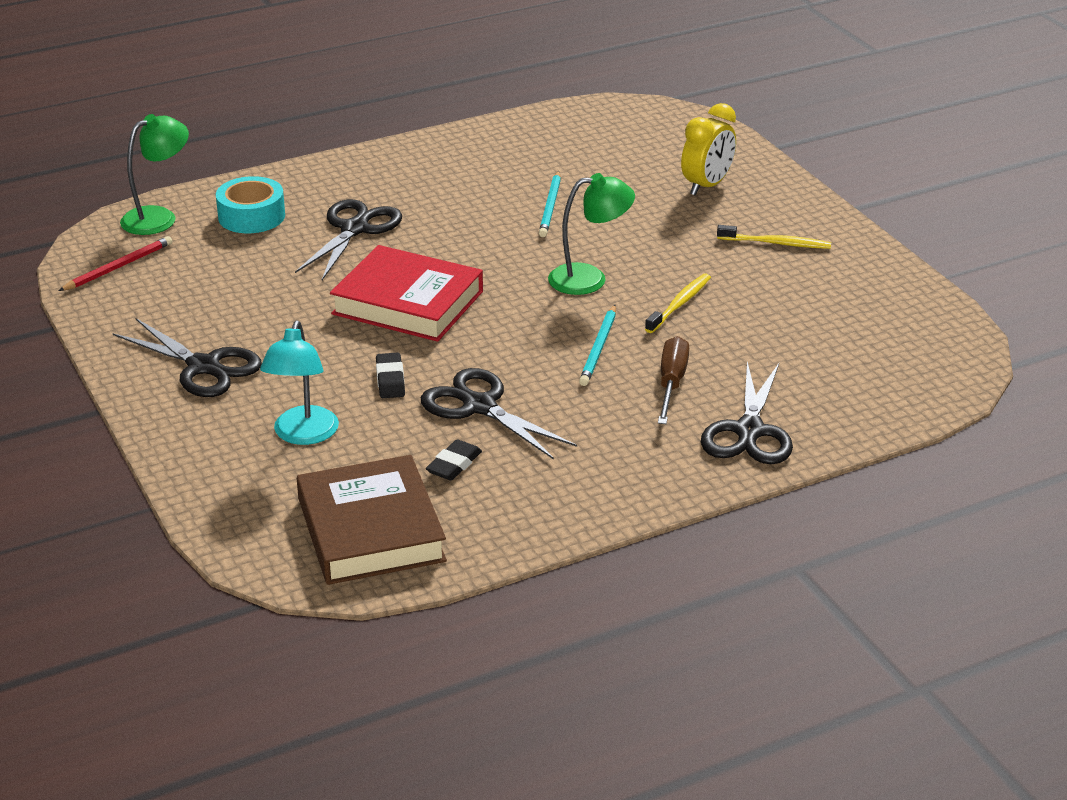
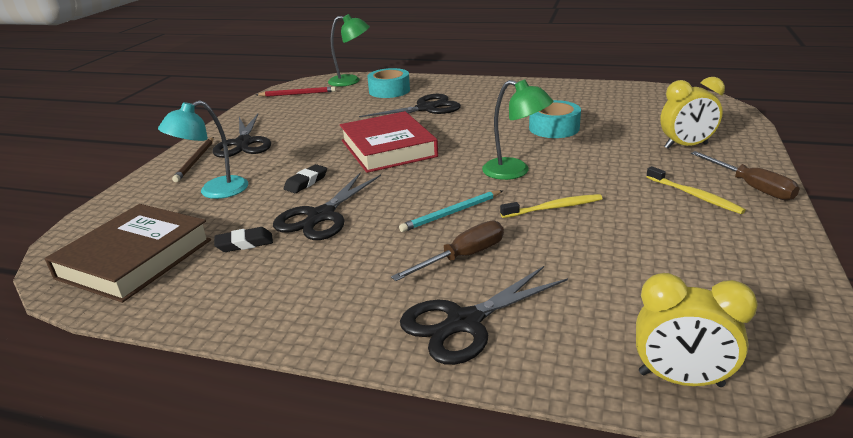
camera: 45 degrees right, 5 degrees down
black scissors [421,368,577,460] -> black scissors turned 150 degrees counterclockwise [273,172,381,240]
turquoise pencil [539,171,561,237] -> turquoise tape [529,100,581,138]
none -> brown pencil [172,137,214,182]
none -> yellow clock [636,273,757,387]
none -> brown screwdriver [691,151,800,201]

